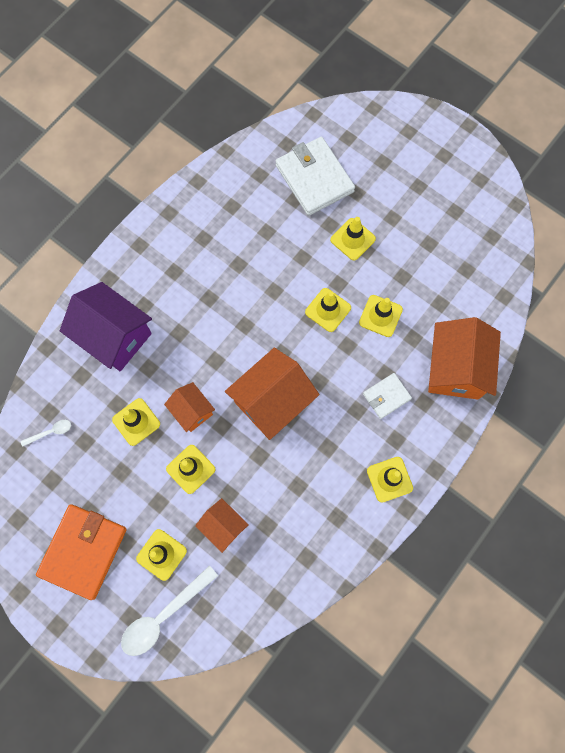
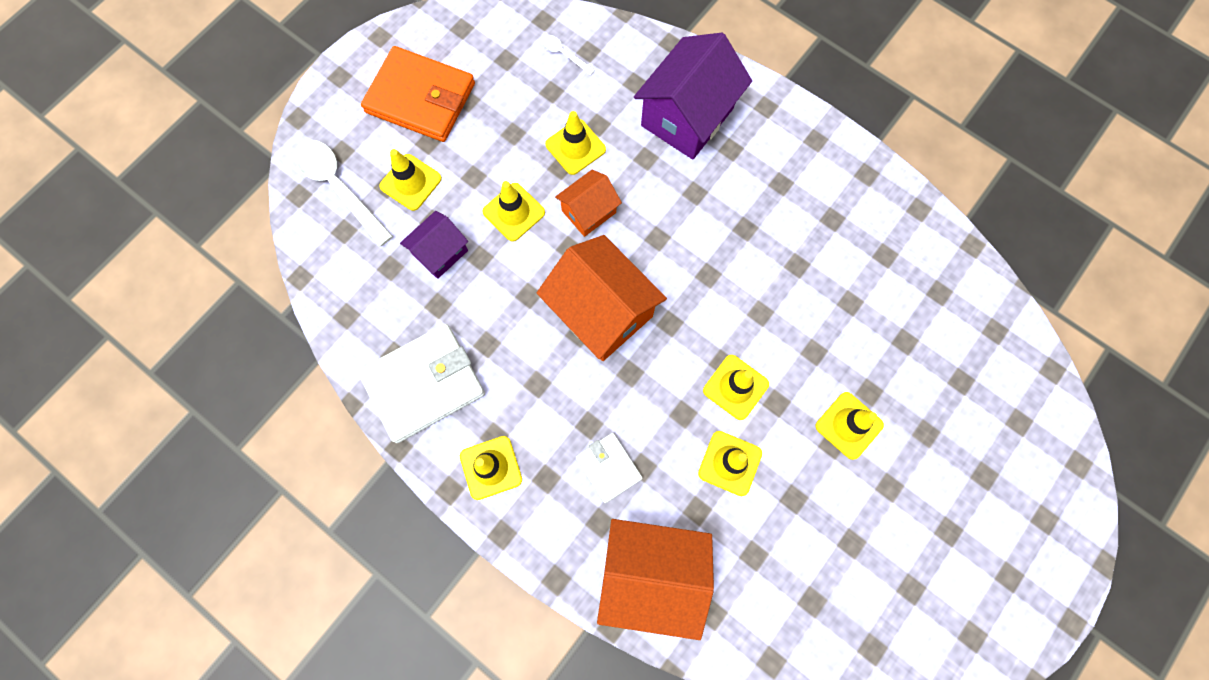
camera: 90 degrees right, 0 degrees up
white spoon [20,420,71,447] -> white spoon turned 150 degrees clockwise [541,35,595,75]
orange house [195,498,248,553] -> purple house [400,211,468,279]
white wallet [276,137,355,216] -> white wallet moved to [358,324,485,443]

